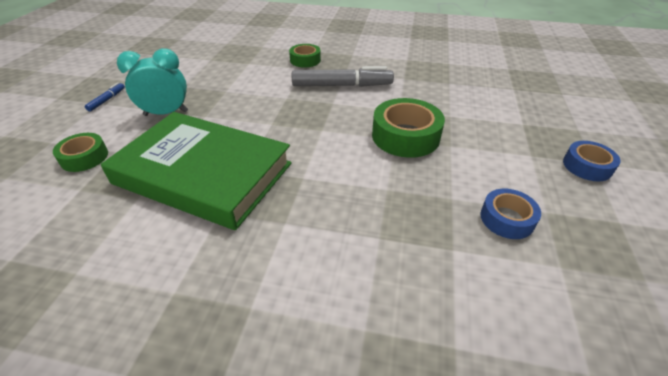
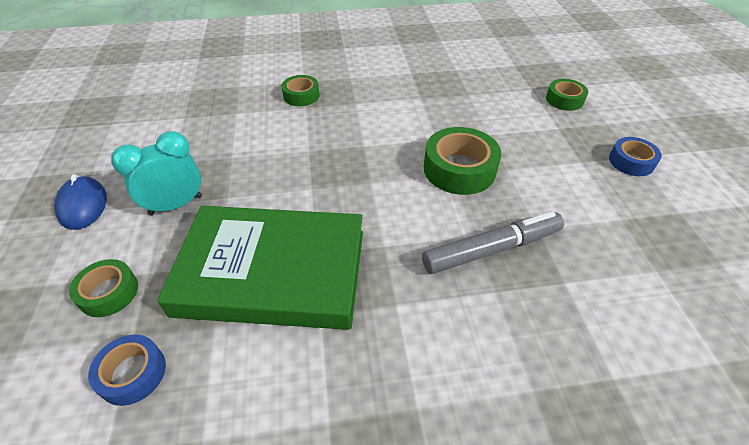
camera: 20 degrees left, 5 degrees up
blue marker [85,83,125,112] -> blue mouse [54,174,107,230]
grey marker [292,66,394,87] -> grey marker moved to [422,211,564,274]
blue tape [481,189,541,239] -> blue tape moved to [88,335,166,406]
none -> green tape [546,79,588,111]

